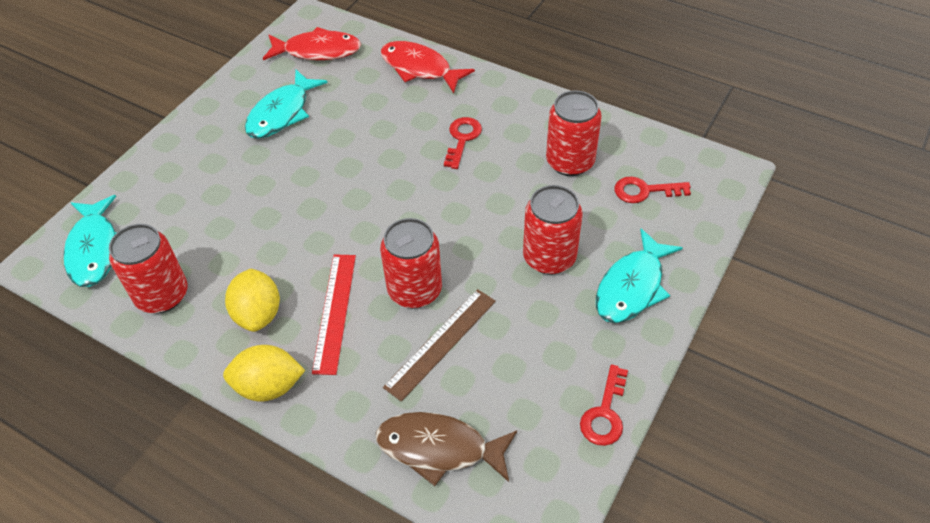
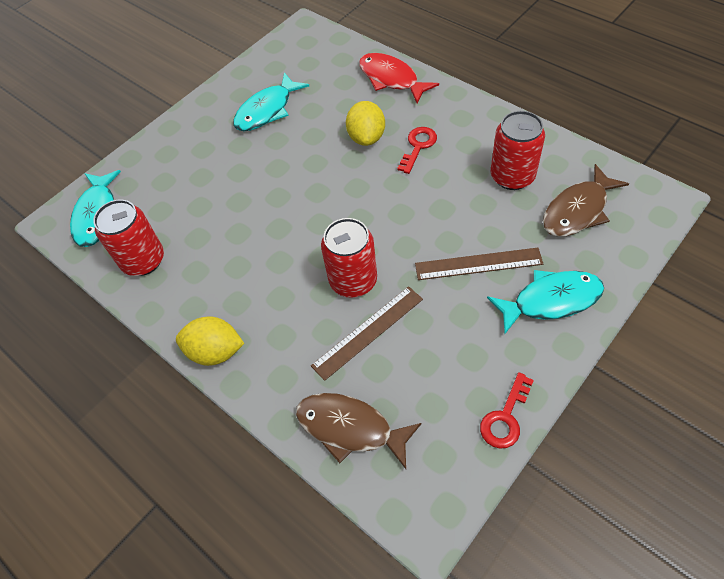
camera: 15 degrees right, 5 degrees up
yellow lemon [225,269,280,332] -> yellow lemon moved to [346,101,385,146]
red fish [263,27,361,60] -> none
red ruler [312,254,356,375] -> none
red can [523,185,583,275] -> brown ruler [415,248,543,280]
turquoise fish [596,229,683,323] -> turquoise fish turned 150 degrees counterclockwise [487,270,604,334]
red key [615,176,691,203] -> brown fish [543,164,629,237]

